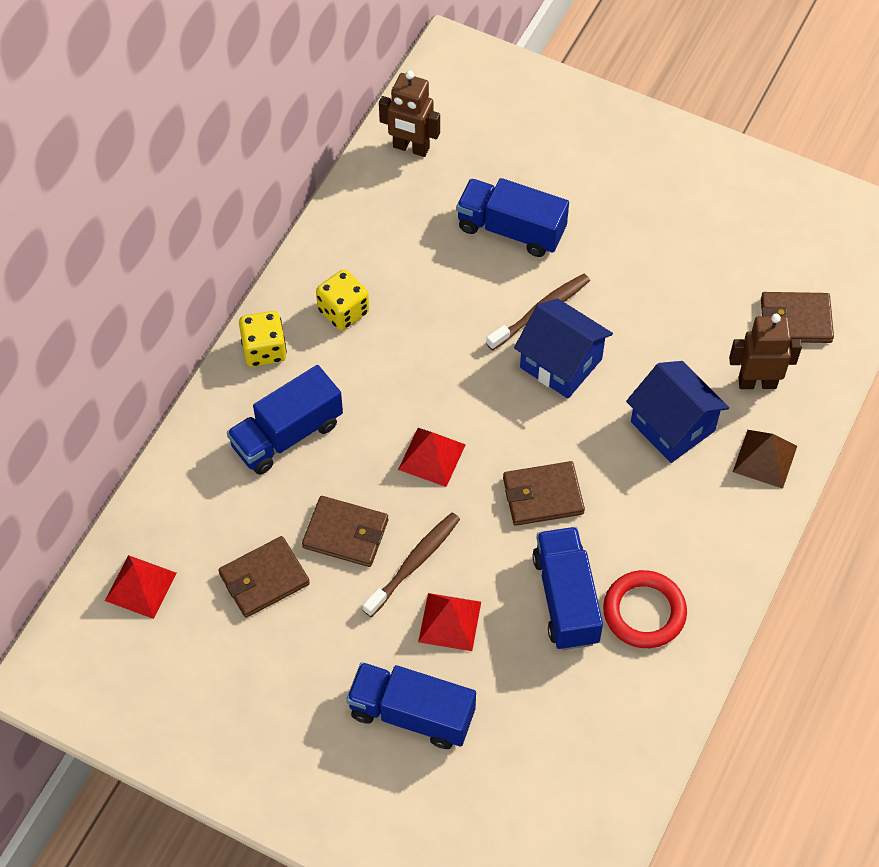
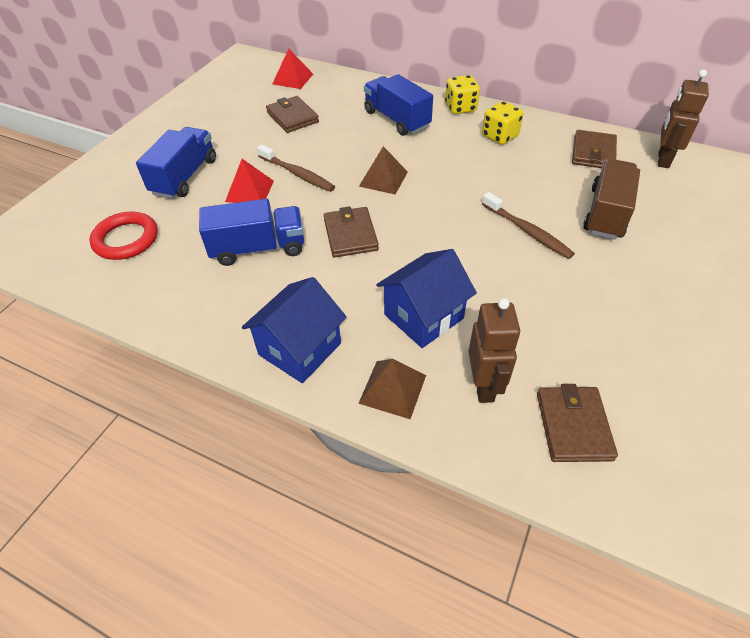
camera: 90 degrees right, 10 degrees down
brown wallet [302,496,388,567] -> brown wallet moved to [572,130,617,168]
red pyramid [398,428,466,487] -> brown pyramid [359,146,408,194]
blue truck [456,178,569,257] -> brown truck [583,159,640,239]
blue house [514,298,613,398] -> blue house moved to [242,277,347,383]
red ring [603,570,687,648] -> red ring moved to [89,212,158,260]

